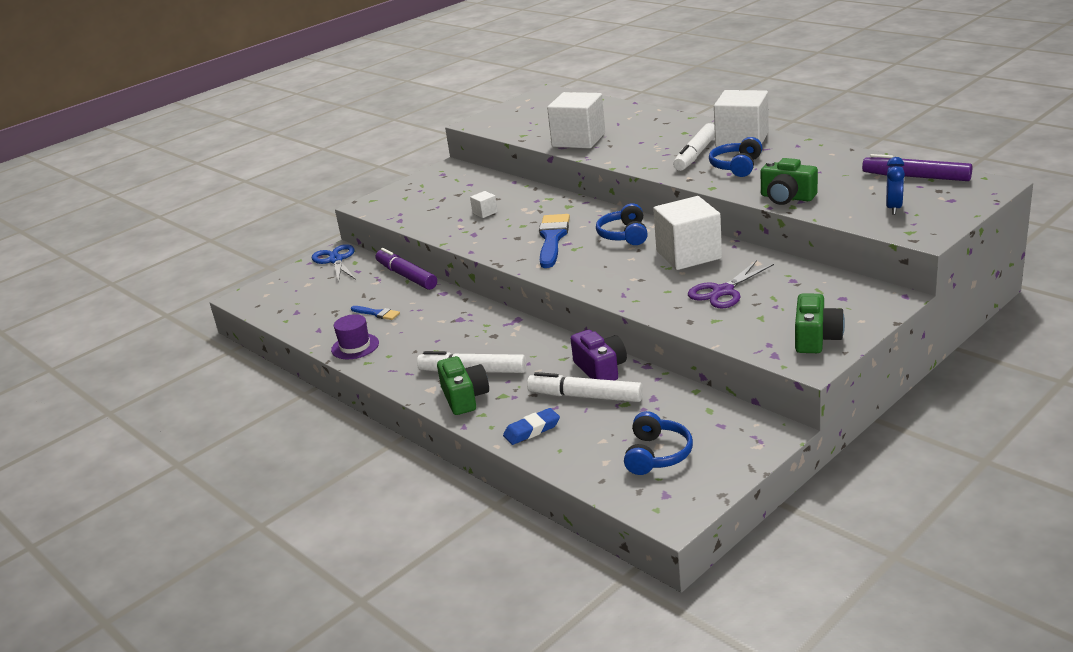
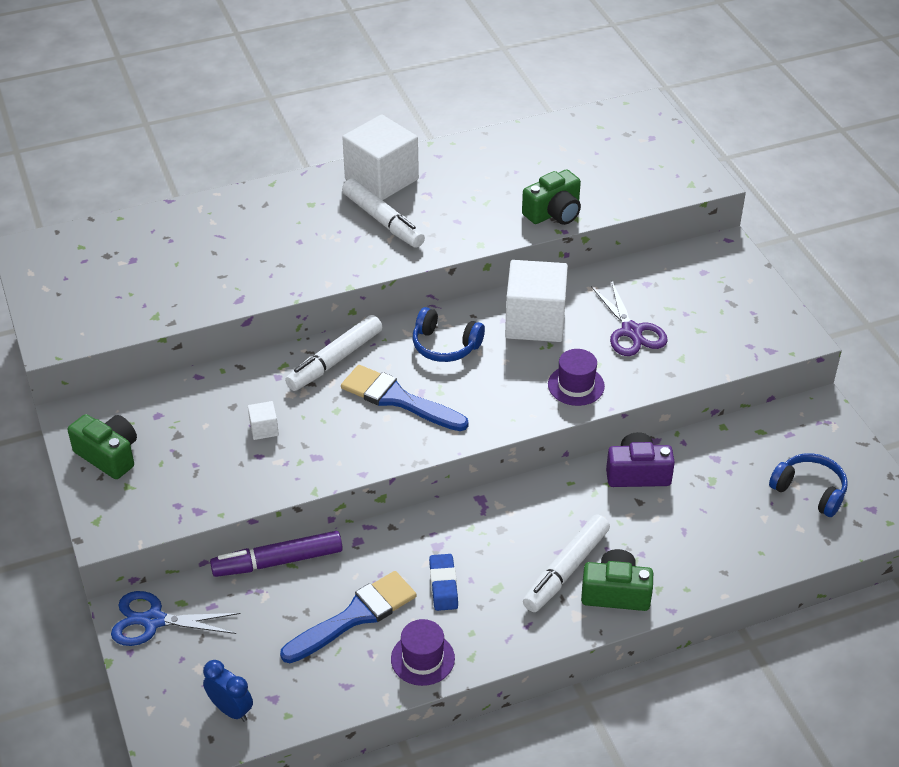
camera: 70 degrees left, 15 degrees up
blue brush [351,306,400,320] -> blue brush [280,571,416,663], size x1.96
blue eraser [503,408,560,445] -> blue eraser moved to [429,554,458,611]
white marker [527,372,643,402] -> white marker moved to [285,315,382,391]
white cube [547,92,605,148] -> none
blue headphones [709,137,762,177] -> none
green camera [795,293,845,353] -> green camera moved to [68,414,137,479]
purple marker [862,154,972,181] -> none
blue clock [886,157,905,215] -> blue clock moved to [203,660,253,722]
none -> purple hat [548,349,605,406]

